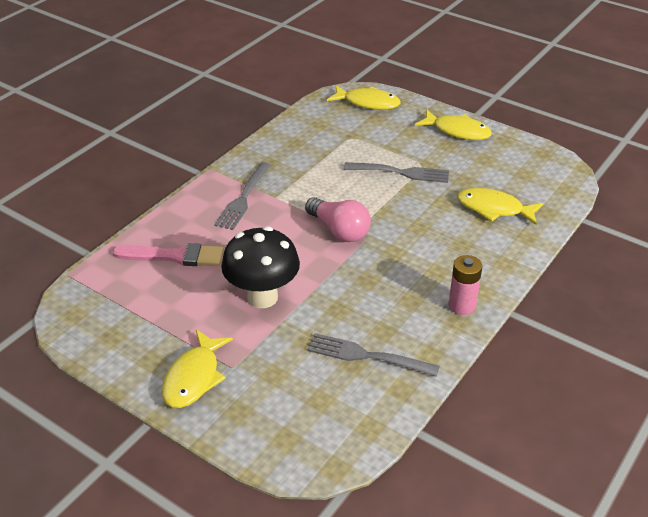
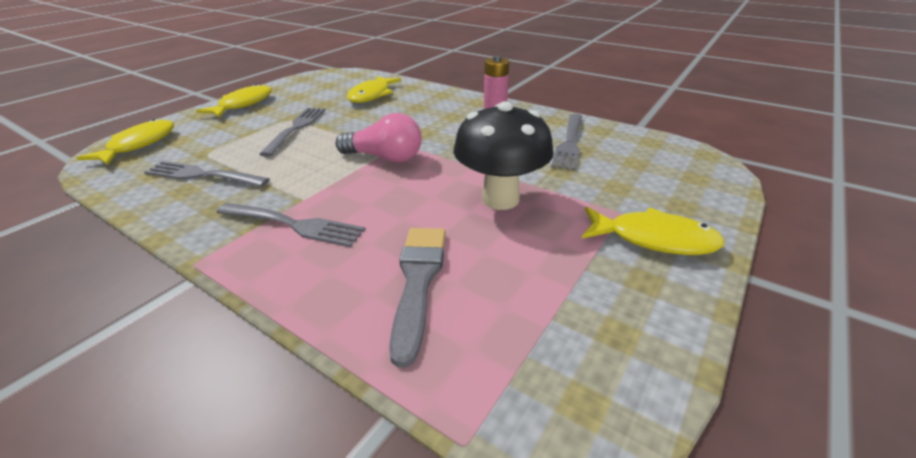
camera: 90 degrees left, 5 degrees down
pink brush [112,243,224,266] -> grey brush [389,228,446,368]
pink light bulb [305,197,371,242] -> pink light bulb turned 60 degrees clockwise [335,113,422,162]
none -> grey fork [144,161,270,187]

